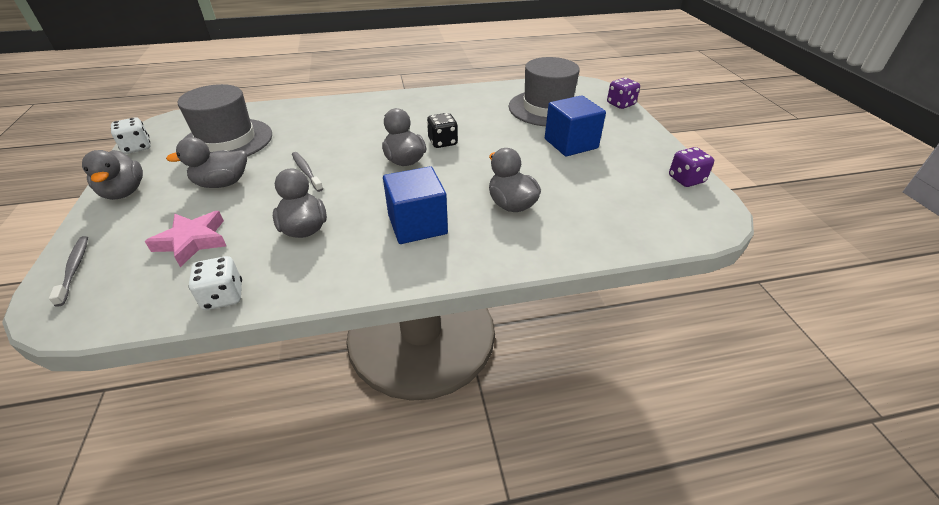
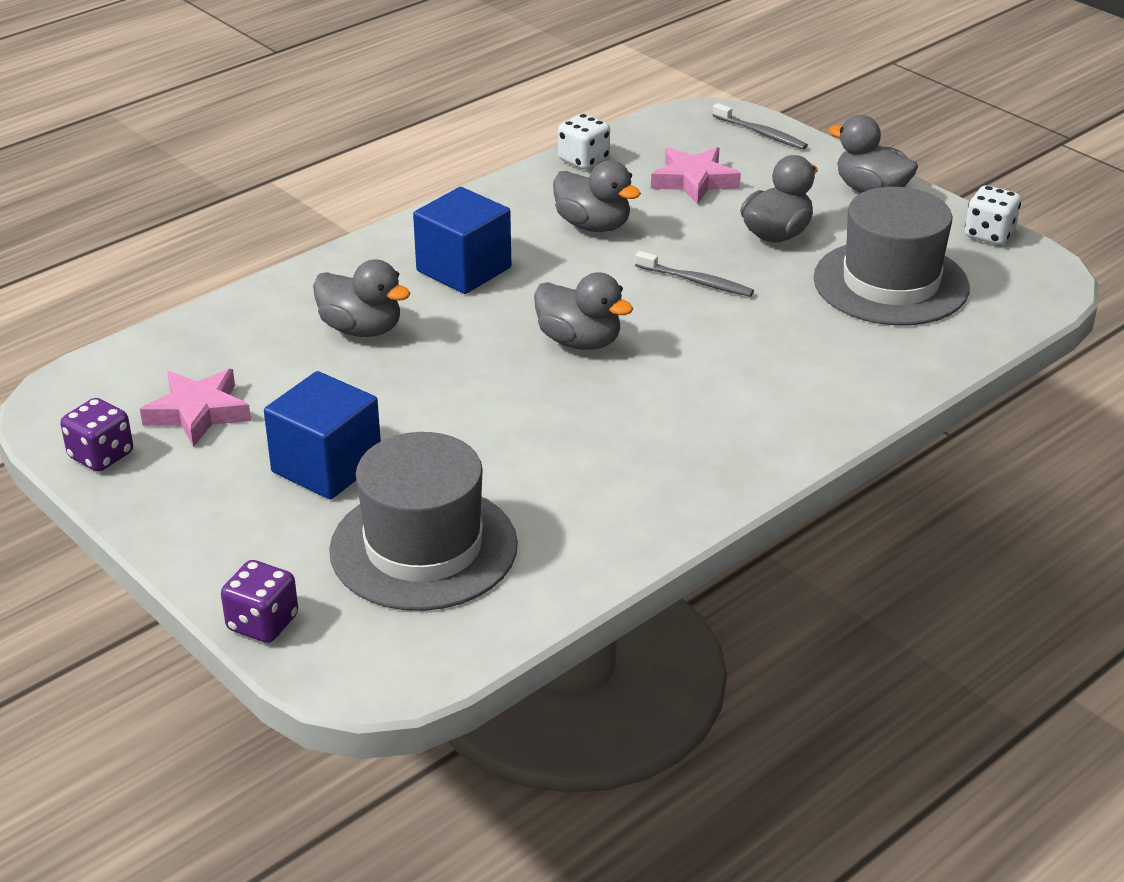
camera: 150 degrees right, 5 degrees down
black dice [427,113,458,148] -> none
none -> pink star [140,369,251,447]

